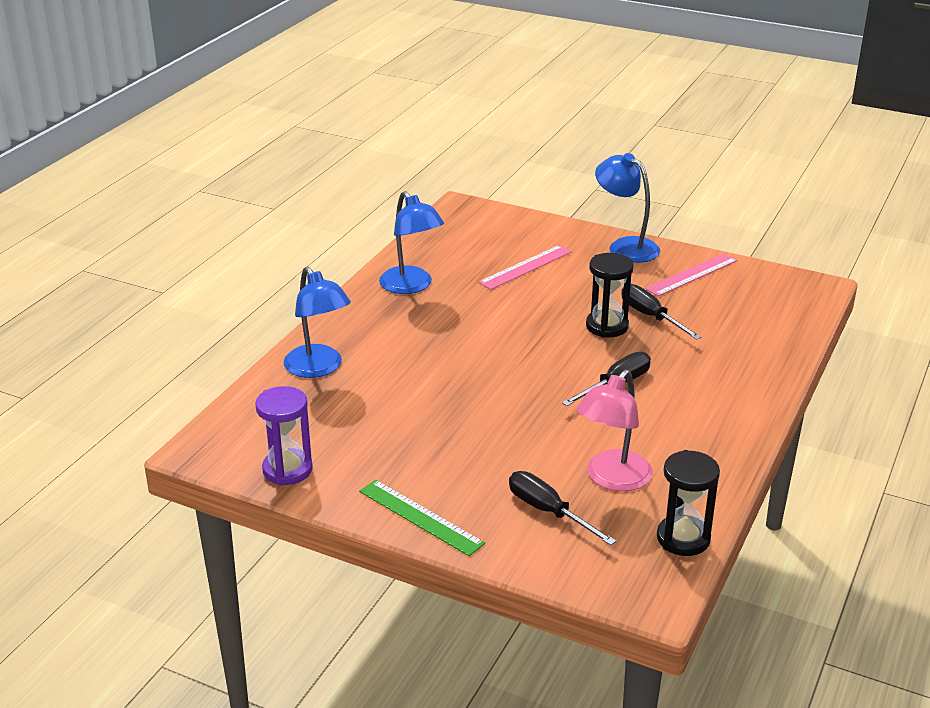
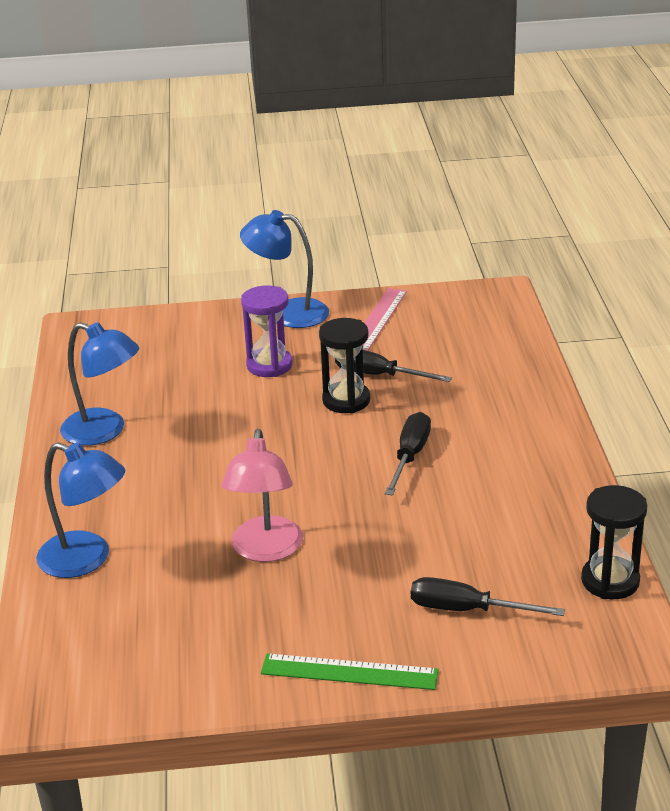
camera: 30 degrees left, 0 degrees up
purple hourglass [255,386,313,486] -> purple hourglass moved to [241,285,293,377]
pink ruler [478,245,572,290] -> none
pink lamp [576,369,653,491] -> pink lamp moved to [222,429,303,562]

